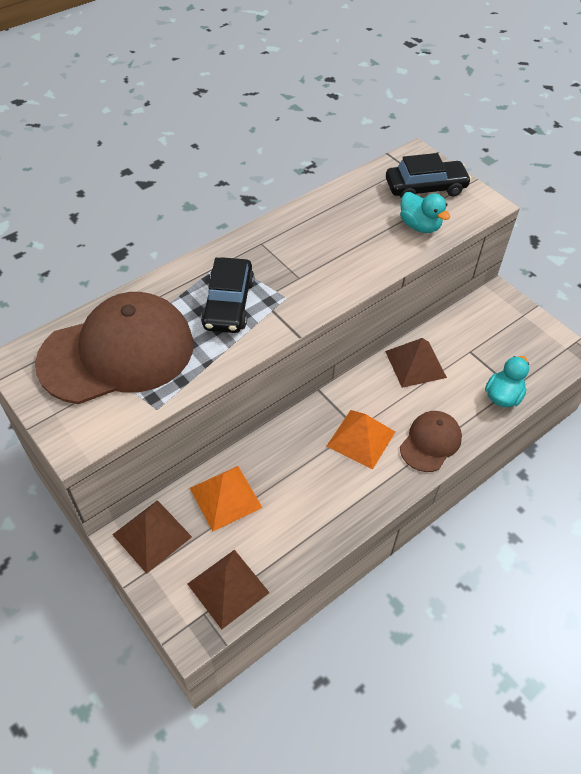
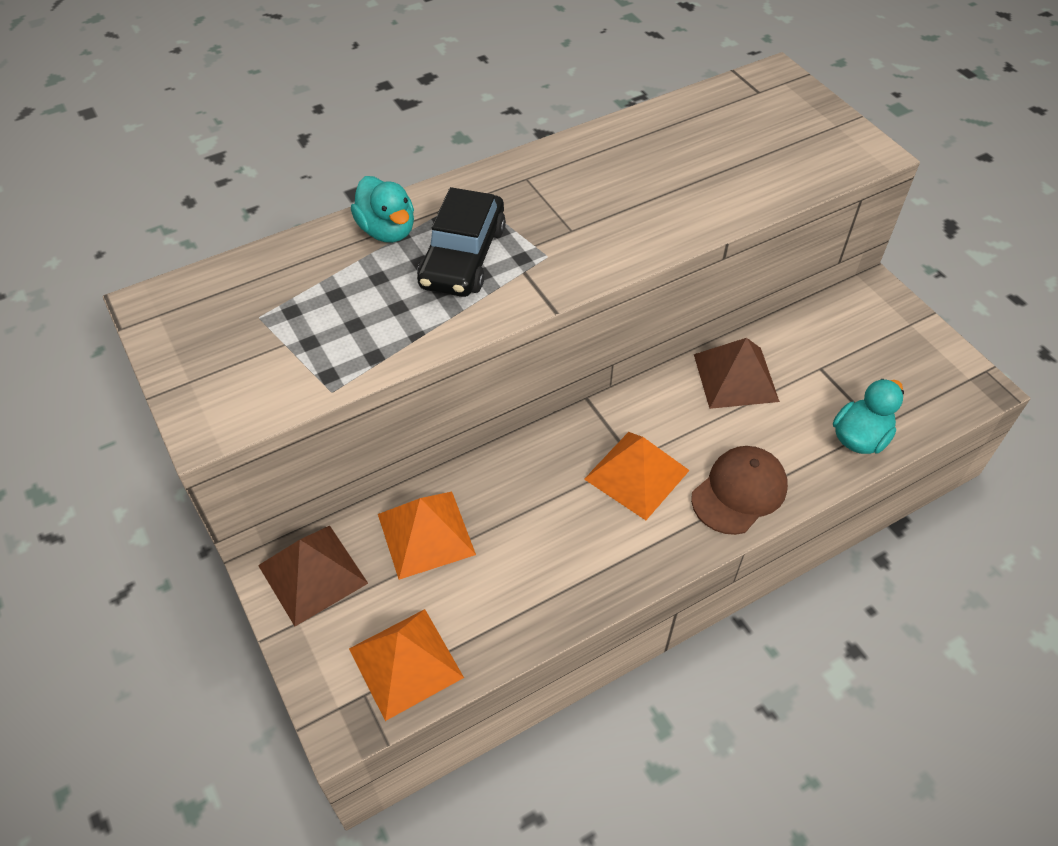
camera: 10 degrees right, 0 degrees up
brown cap [35,292,194,404] -> none
brown pyramid [188,549,270,629] -> orange pyramid [349,609,464,721]
black car [386,153,471,198] -> none
turquoise duck [400,192,450,233] -> turquoise duck moved to [351,176,414,243]

